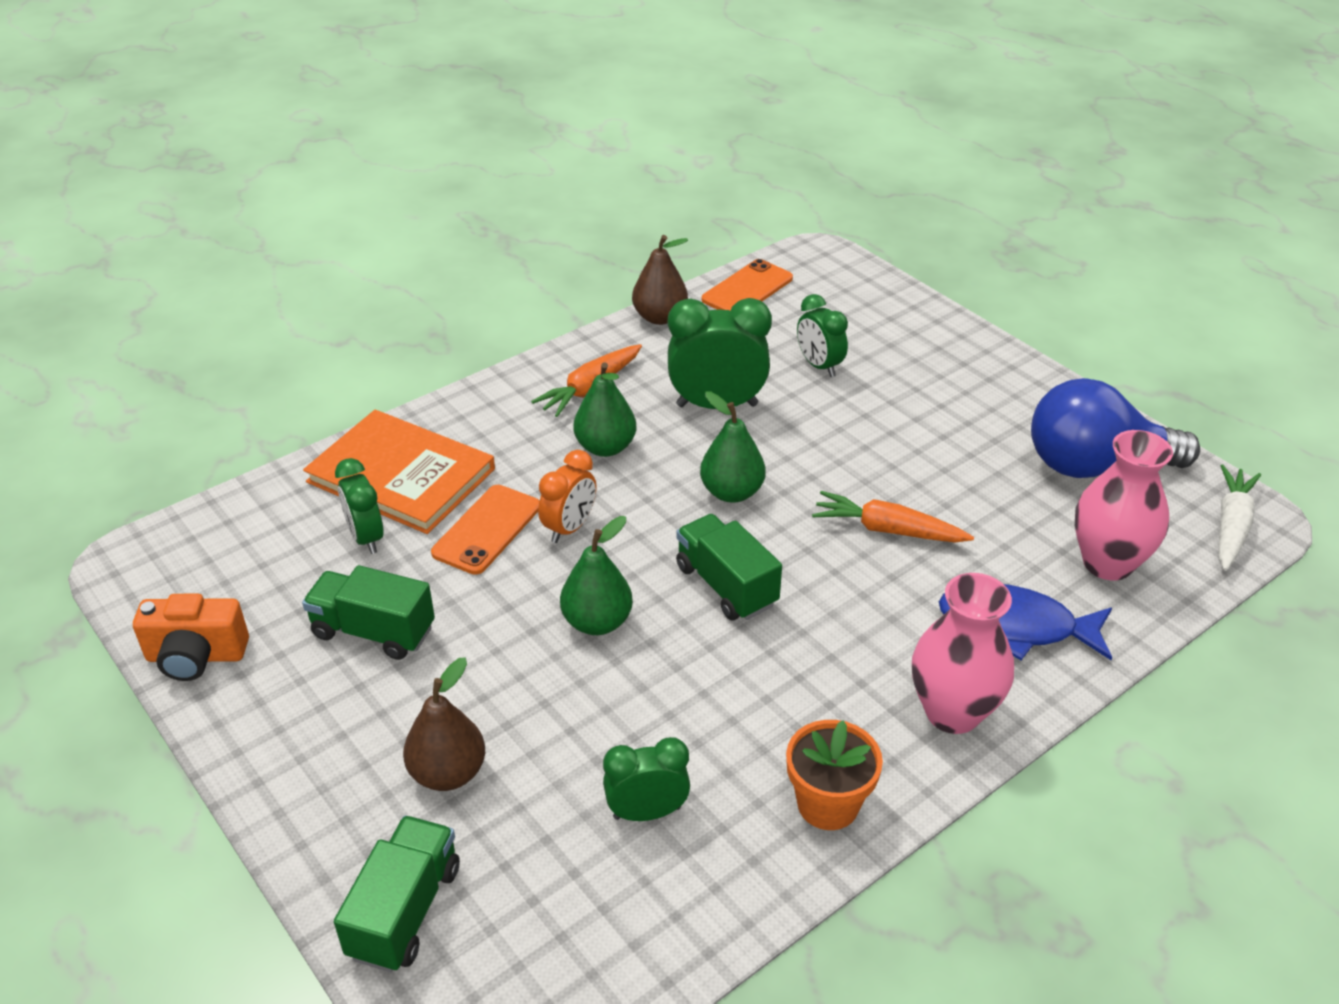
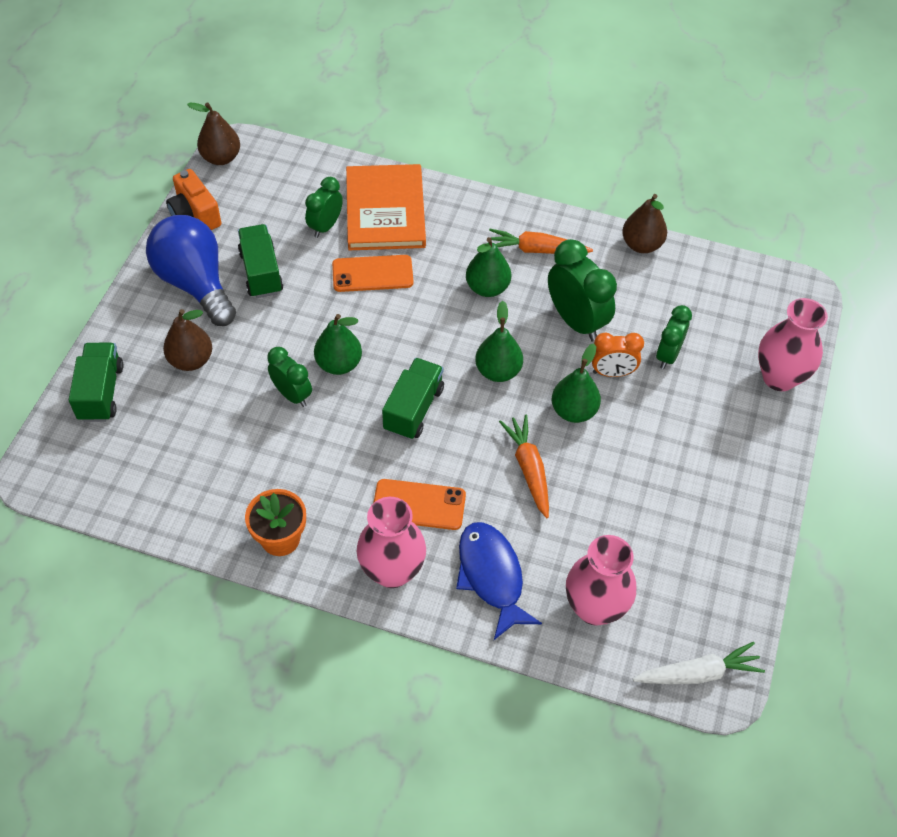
camera: 55 degrees right, 15 degrees up
green truck [334,816,460,972] -> green truck turned 75 degrees counterclockwise [69,343,123,422]
orange clock [538,450,596,543] -> orange clock moved to [592,333,644,377]
green clock [603,737,690,821] -> green clock moved to [267,347,312,407]
orange phone [702,259,793,311] -> orange phone moved to [373,479,466,530]
blue light bulb [1031,378,1200,478] -> blue light bulb moved to [146,215,236,326]
none -> brown pear [187,102,240,165]
none -> green pear [552,344,601,423]
none -> pink vase [758,298,828,391]

